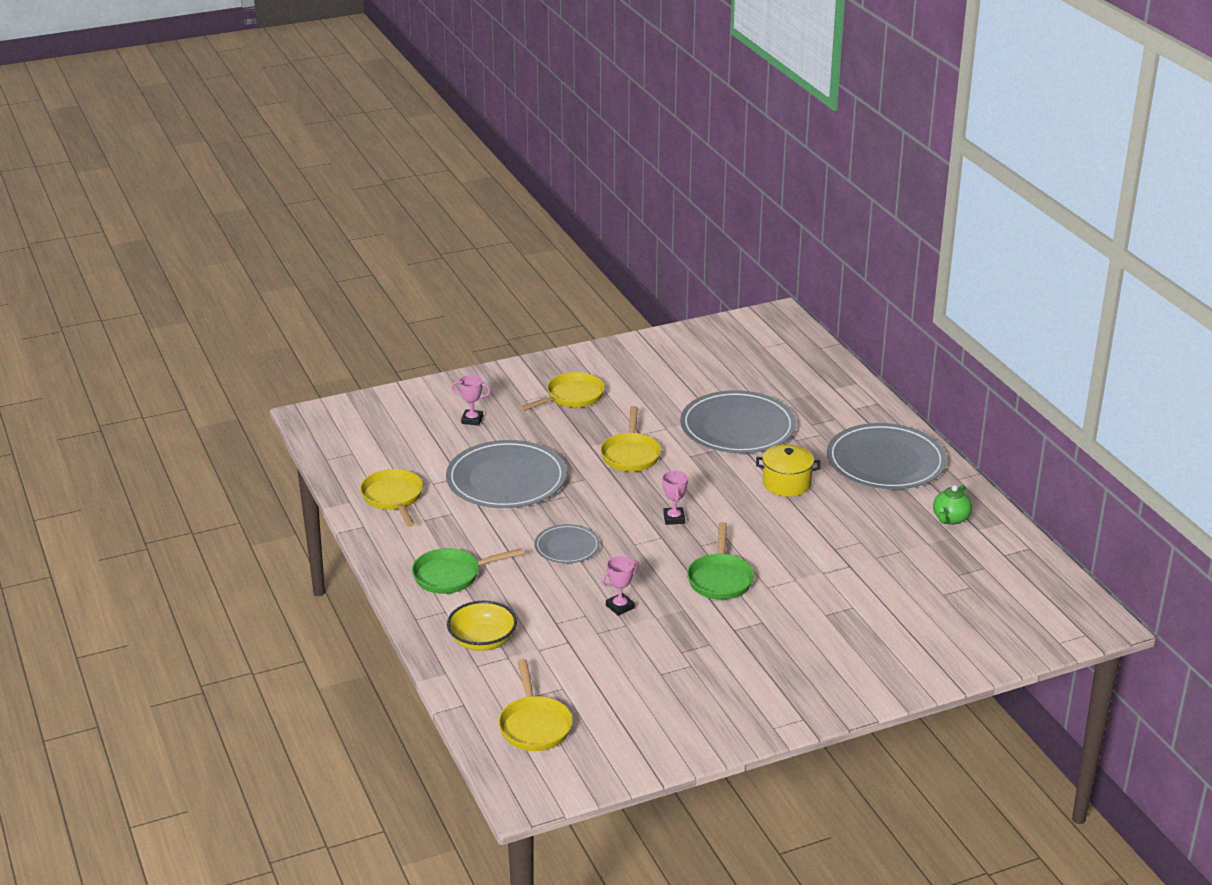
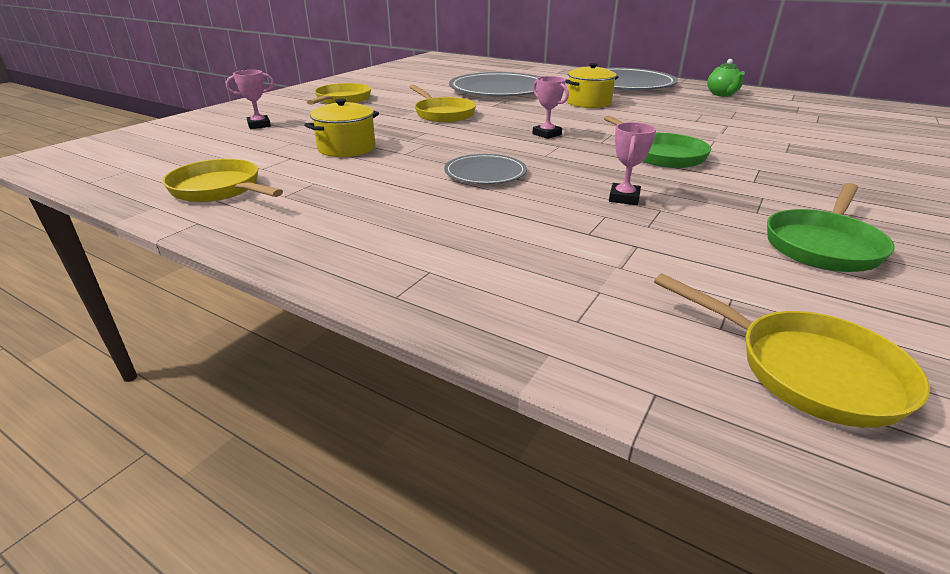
camera: 35 degrees left, 0 degrees up
green pan [412,548,524,594] -> green pan moved to [767,183,894,272]
grey plate [446,440,567,508] -> yellow pot [304,98,379,157]
yellow bowl [447,601,517,651] -> none

